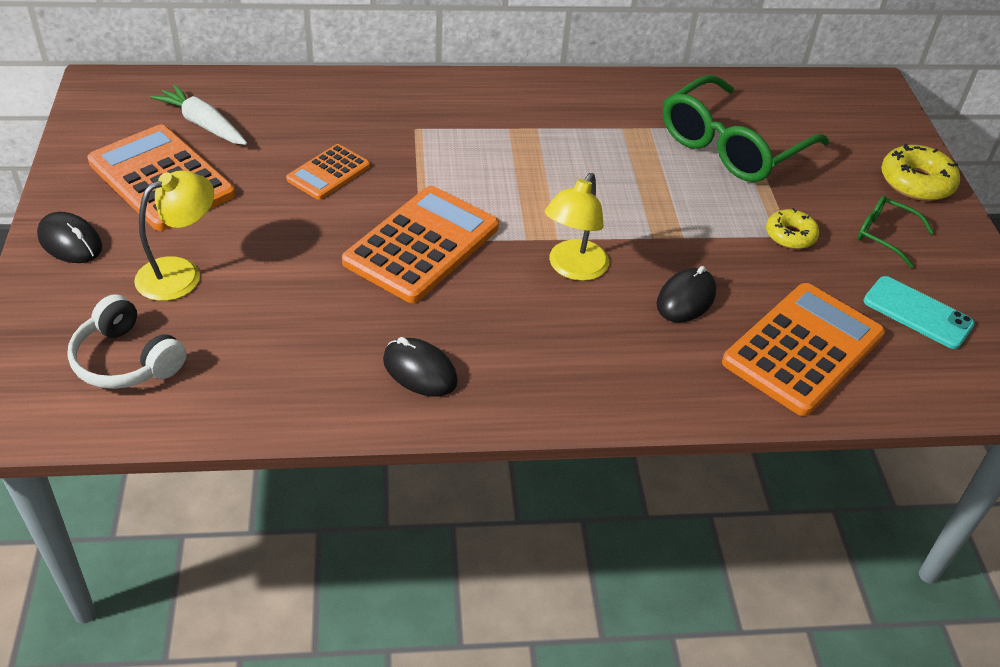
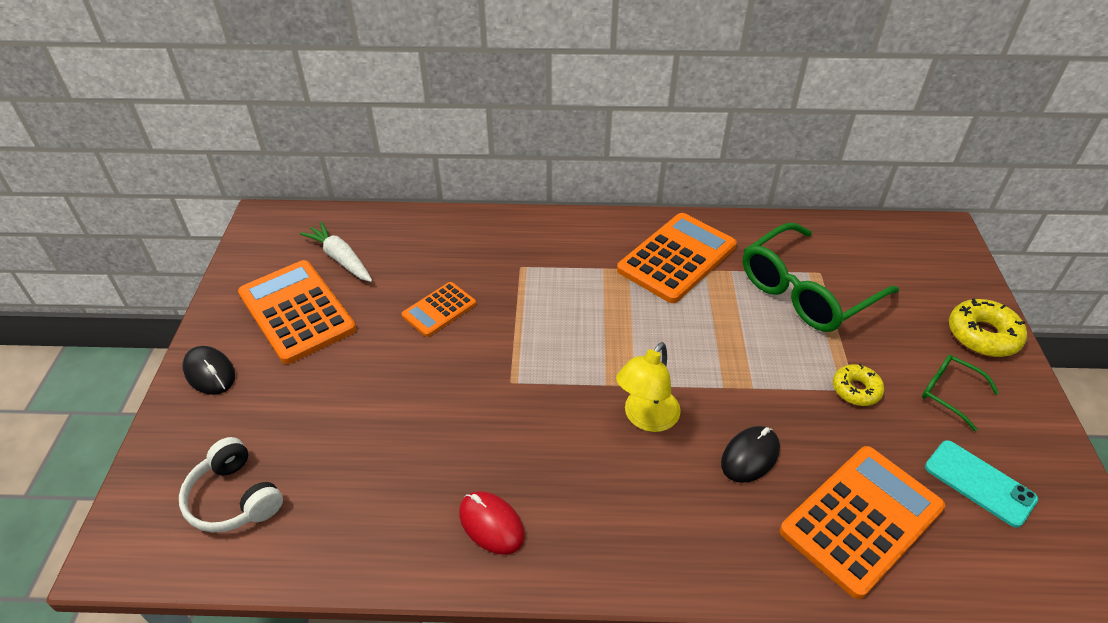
camera: 10 degrees right, 0 degrees up
yellow lamp [134,170,214,301] -> none
orange calculator [342,186,499,303] -> orange calculator moved to [617,213,737,303]
black mouse [383,337,458,397] -> red mouse [459,491,525,555]

